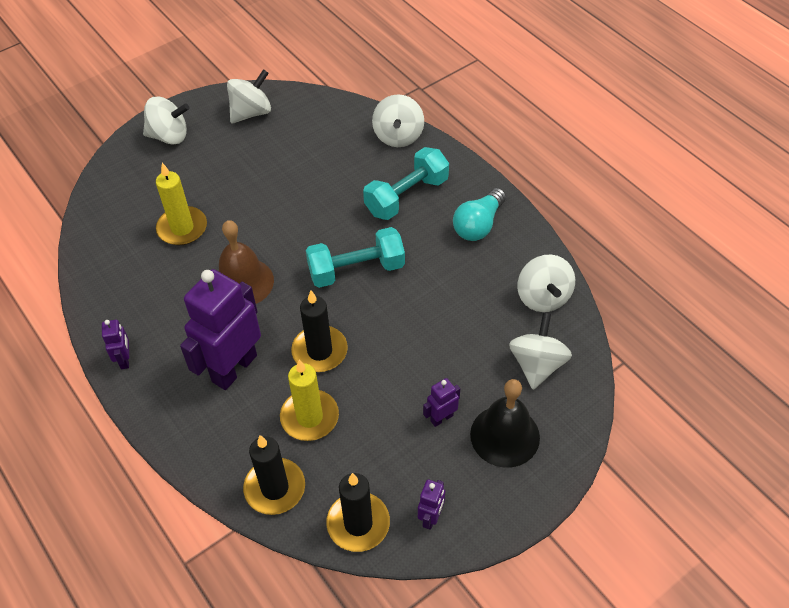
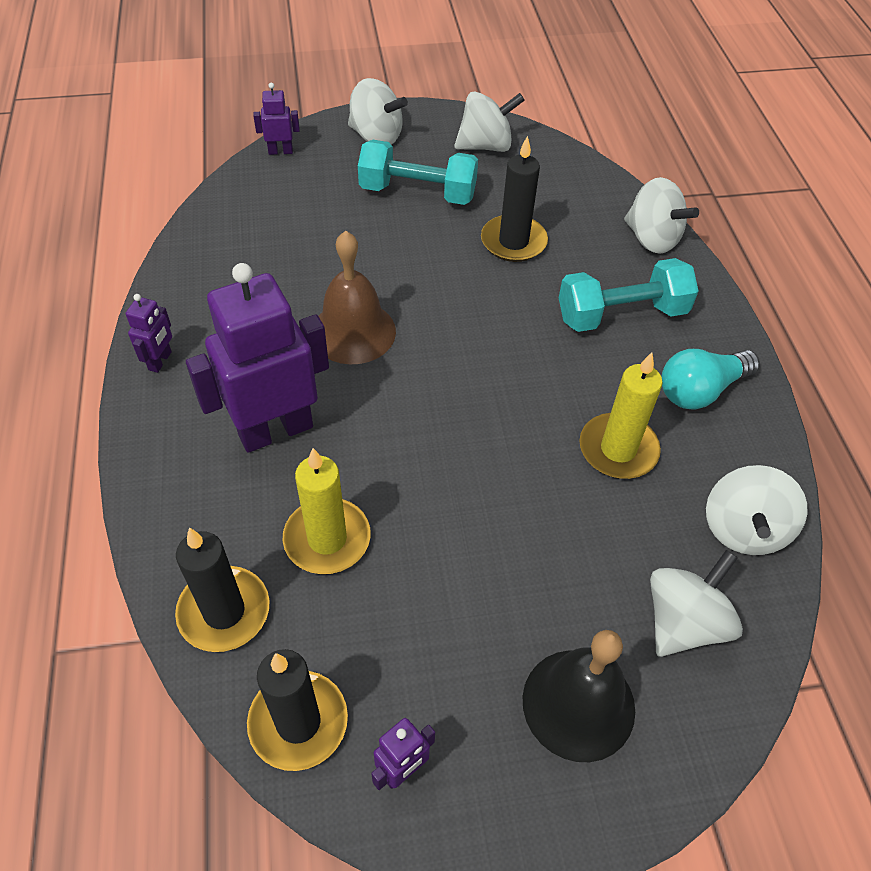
camera: 25 degrees right, 0 degrees up
yellow candle [156,163,207,245] -> yellow candle moved to [579,352,662,479]
black candle [291,291,348,372] -> black candle moved to [481,136,548,262]
turquoise dumbbell [306,227,405,288] -> turquoise dumbbell moved to [358,140,478,205]
white spinning top [372,94,424,147] -> white spinning top turned 75 degrees counterclockwise [624,177,699,254]
purple robot [423,378,460,427] -> purple robot moved to [253,83,300,155]

